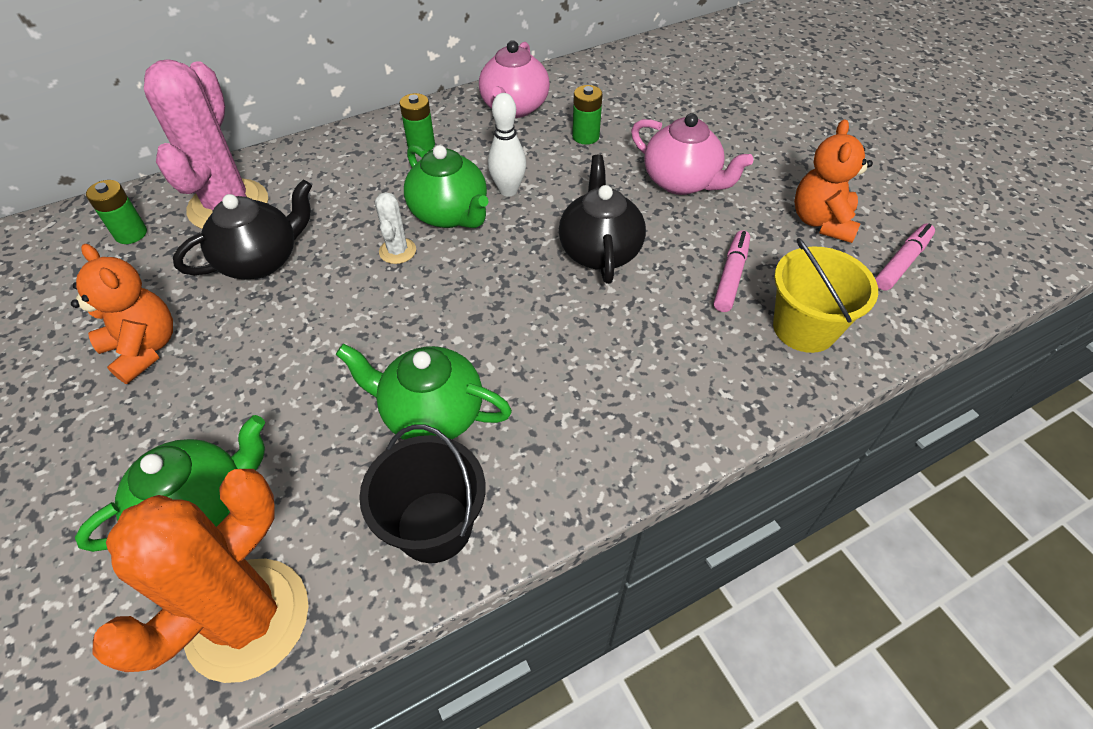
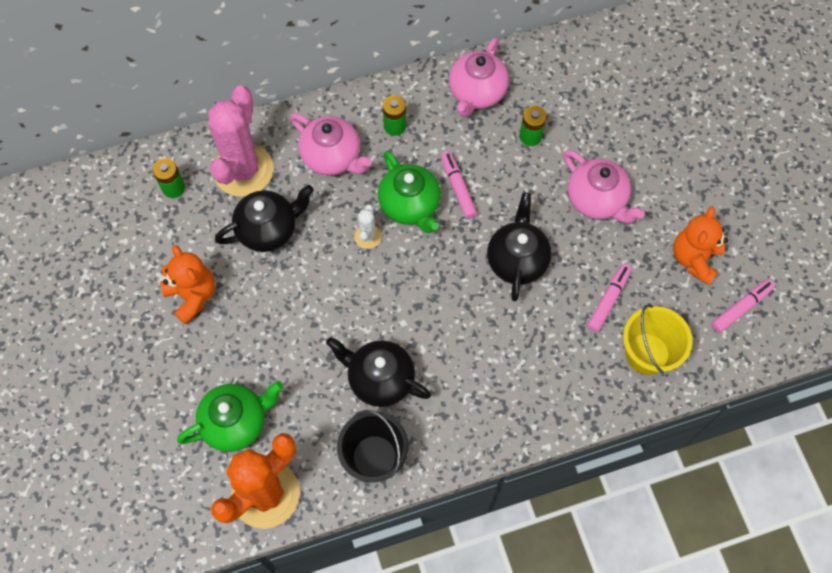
camera: 10 degrees right, 15 degrees up
green teapot [336,344,512,440] -> black teapot [326,337,431,407]
white bowling pin [488,93,526,197] -> pink marker [441,151,477,219]
none -> pink teapot [290,113,372,175]

